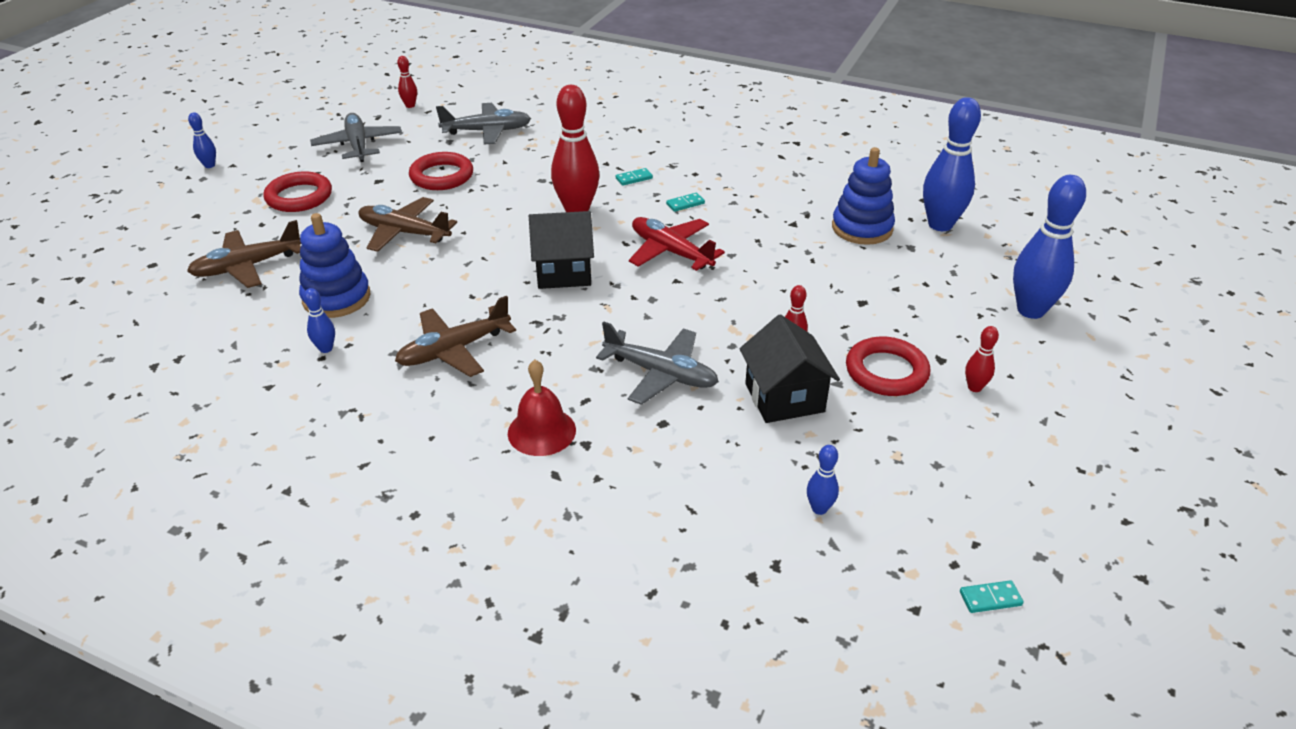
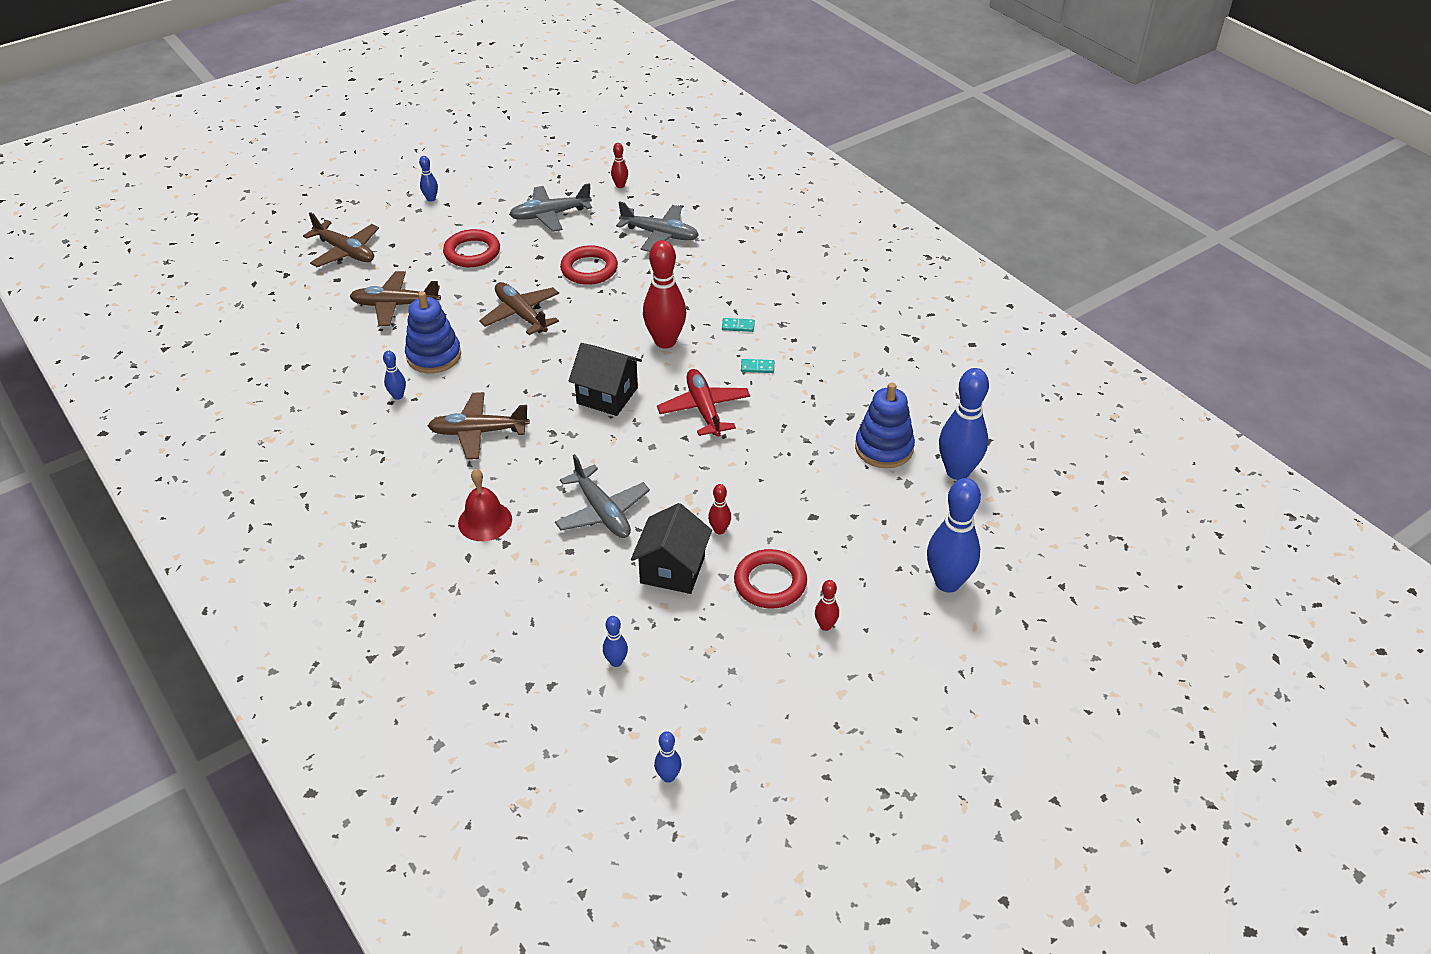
camera: 30 degrees right, 5 degrees up
grey plane [310,113,402,162] -> grey plane turned 120 degrees counterclockwise [509,183,592,232]
turquoise domino [960,580,1024,613] -> blue bowling pin [654,731,681,783]
none -> brown plane [303,212,379,267]

